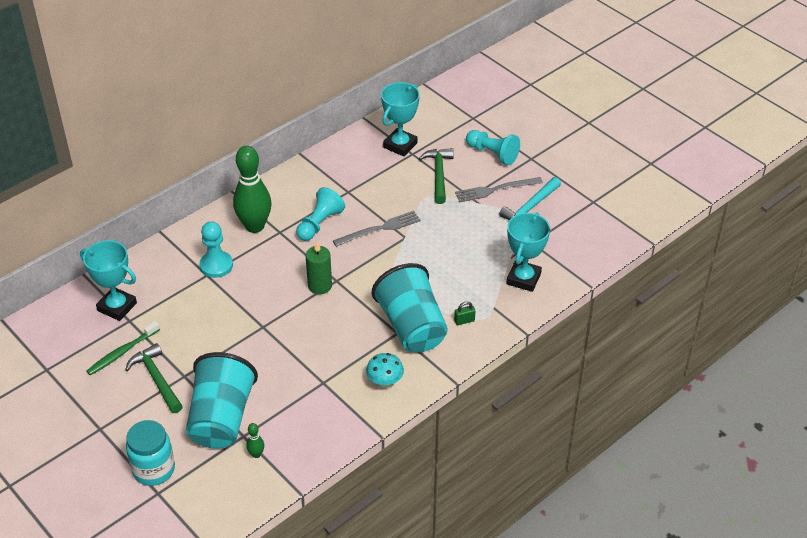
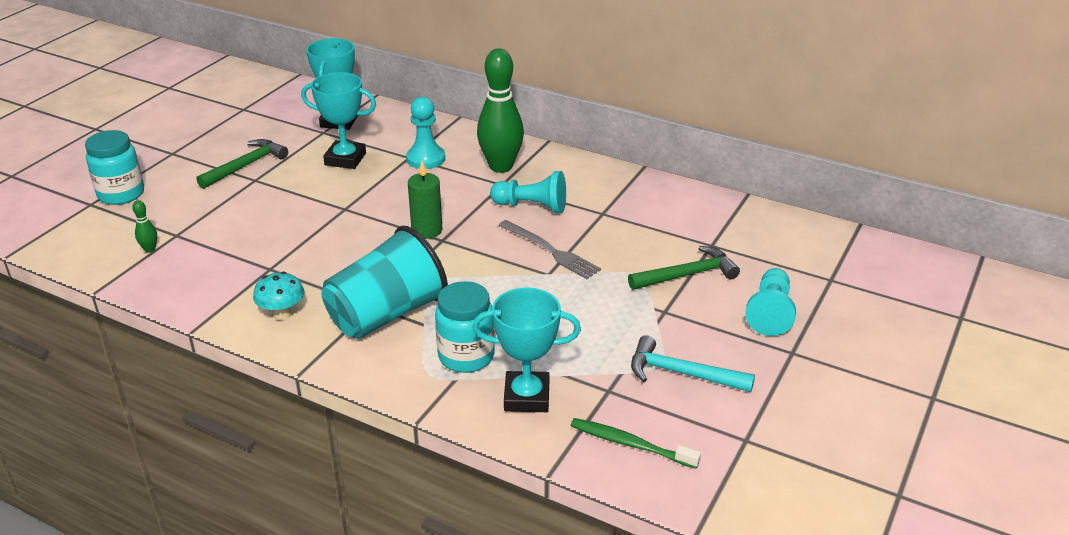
camera: 70 degrees right, 10 degrees down
green toothbrush [86,321,160,375] -> green toothbrush moved to [570,418,701,469]
turquoise cup [186,352,258,449] -> none
turquoise trophy [381,82,420,156] -> turquoise trophy moved to [301,72,376,169]
green padlock [454,301,475,325] -> none
grey fork [455,177,543,203] -> none
none -> turquoise jar [435,281,495,373]

